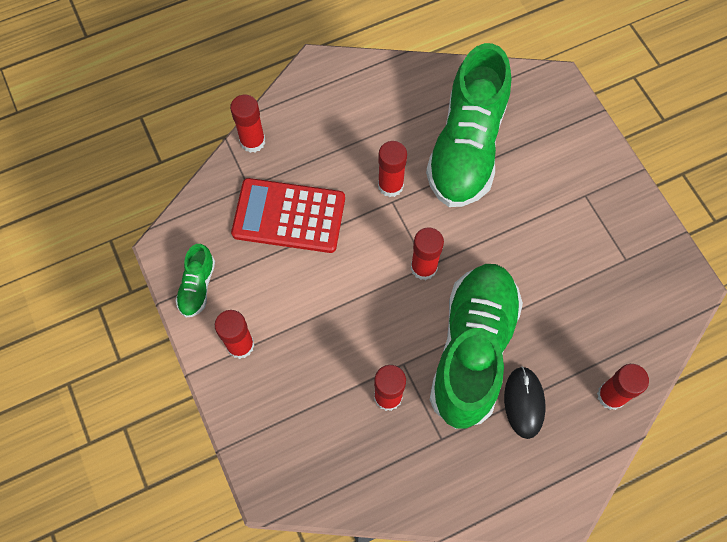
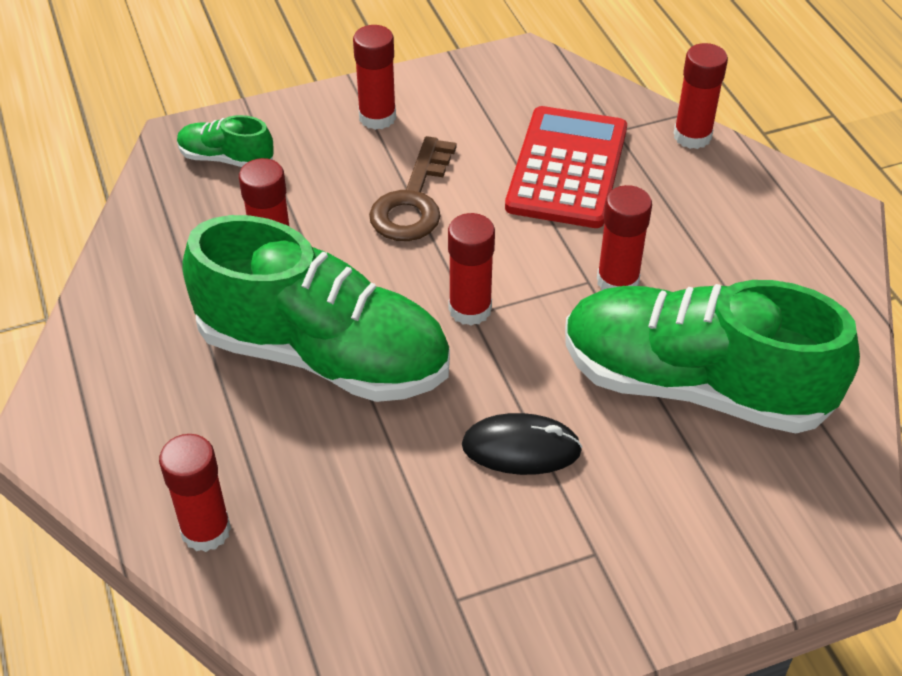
camera: 95 degrees right, 20 degrees down
green shoe [175,244,215,318] -> green shoe moved to [177,115,274,167]
black mouse [504,366,546,439] -> black mouse moved to [462,413,582,475]
none -> brown key [369,136,456,241]

